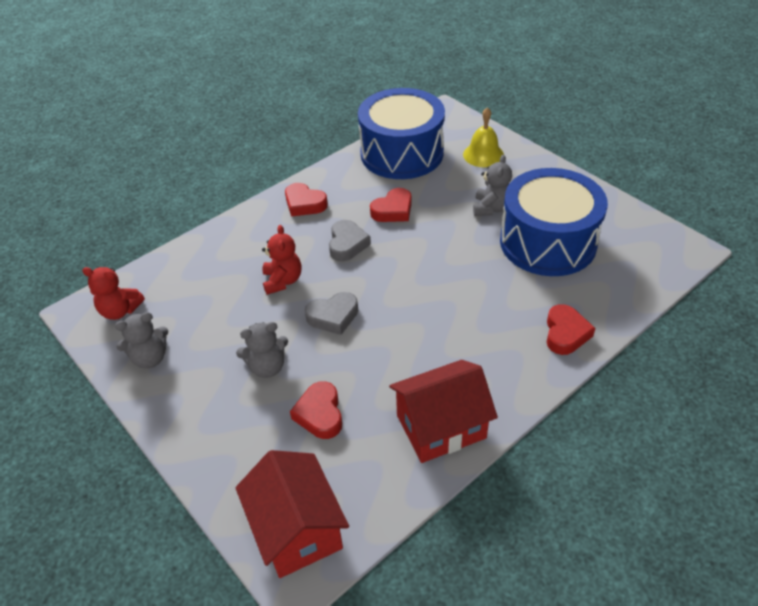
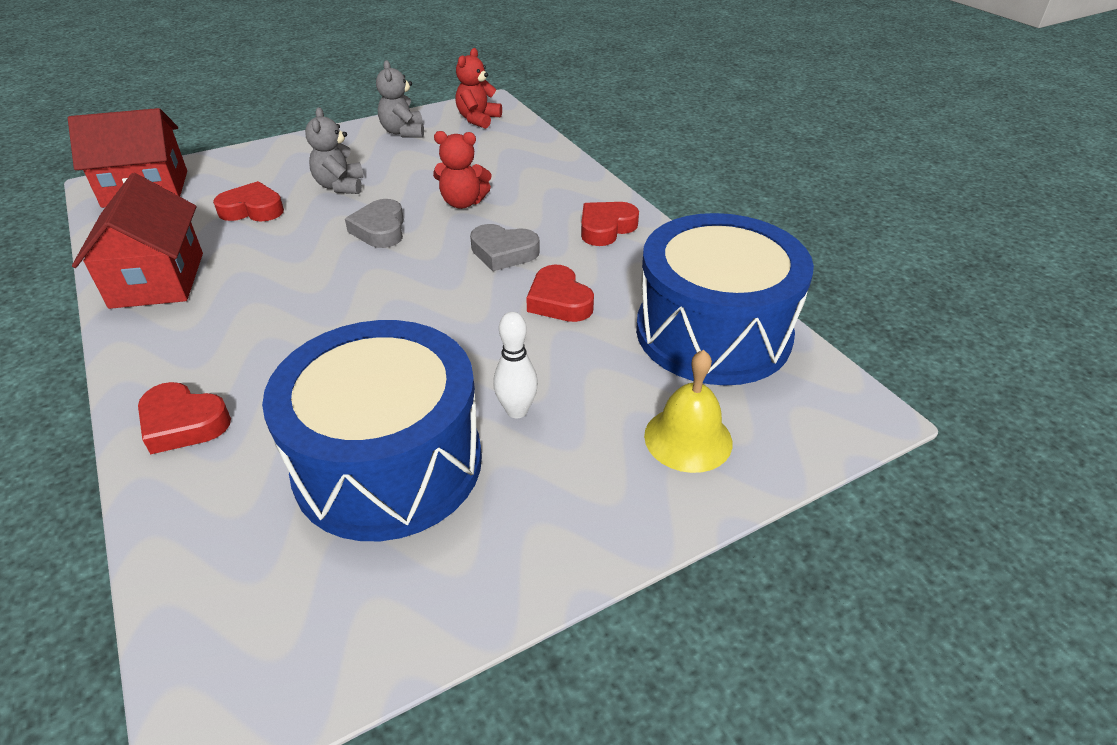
camera: 100 degrees right, 5 degrees down
grey teddy bear [473,155,512,216] -> white bowling pin [493,312,538,418]

